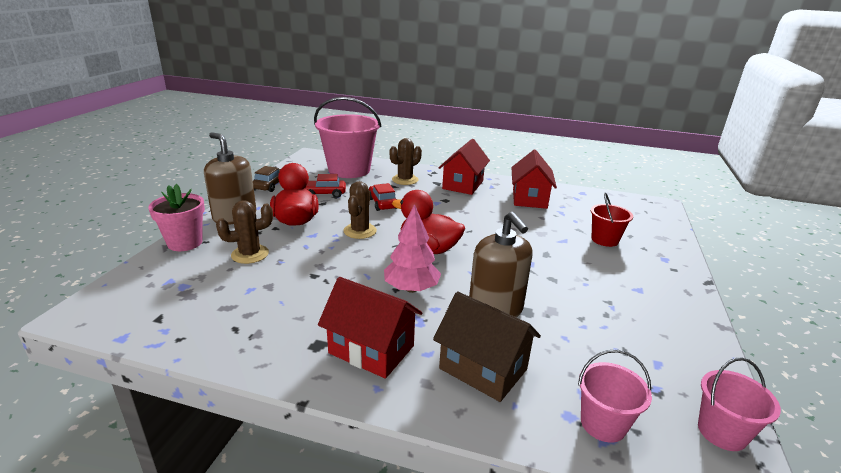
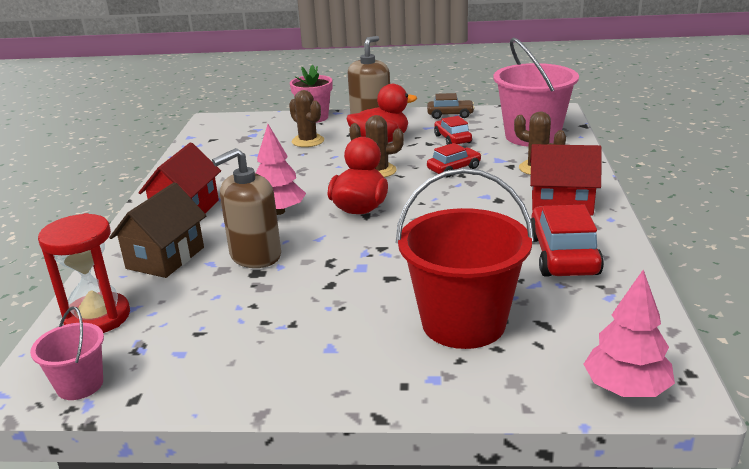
camera: 80 degrees right, 0 degrees up
red house [511,150,557,209] -> red car [531,205,604,277]
pink bucket [578,349,652,443] -> red hourglass [38,213,130,333]
red bucket [591,192,633,247] -> red bucket [396,168,534,349], size x2.00
none -> pink tree [583,270,675,397]

